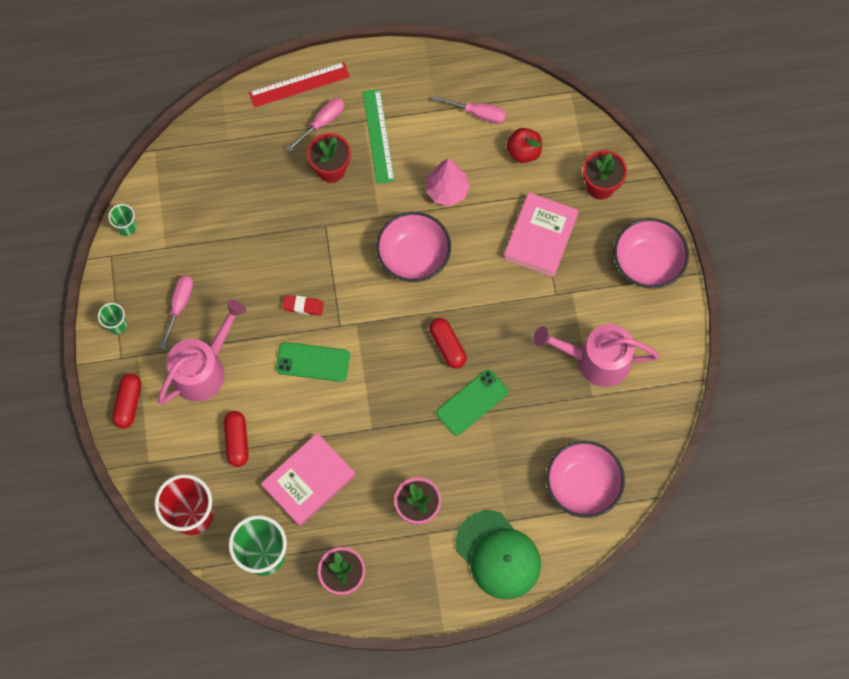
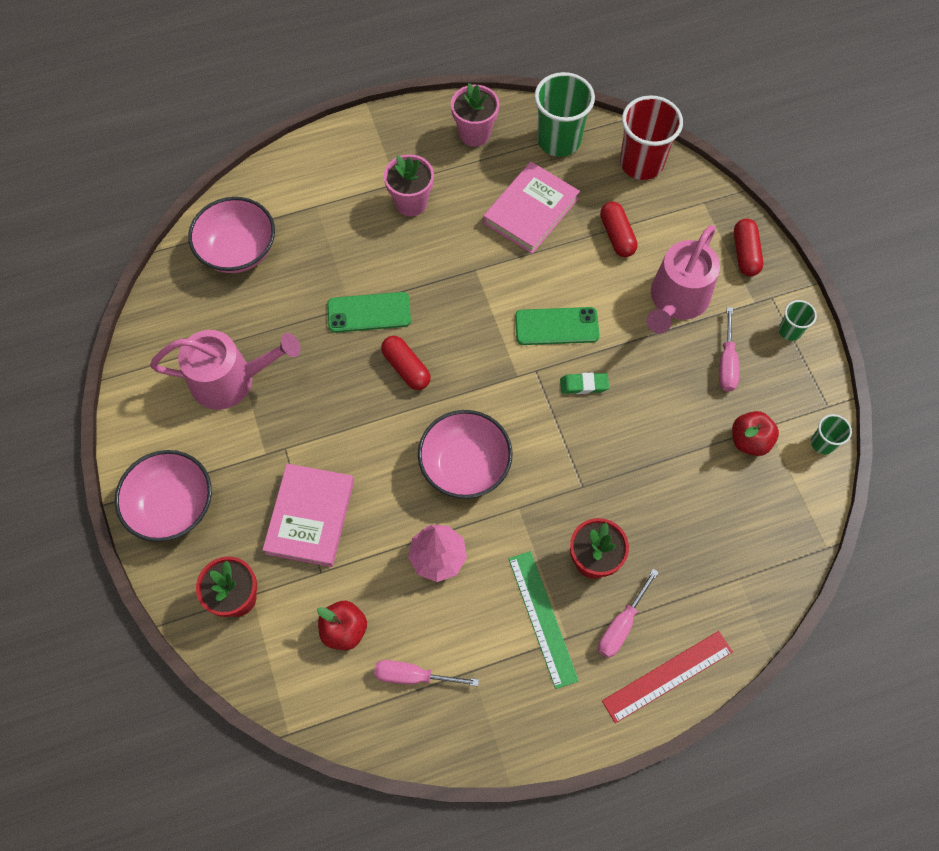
camera: 170 degrees right, 5 degrees down
red eraser [282,295,324,316] -> green eraser [560,373,609,394]
green phone [436,369,508,436] -> green phone turned 45 degrees clockwise [327,292,411,333]
green cap [455,510,541,599] -> none
none -> red apple [732,411,779,456]

